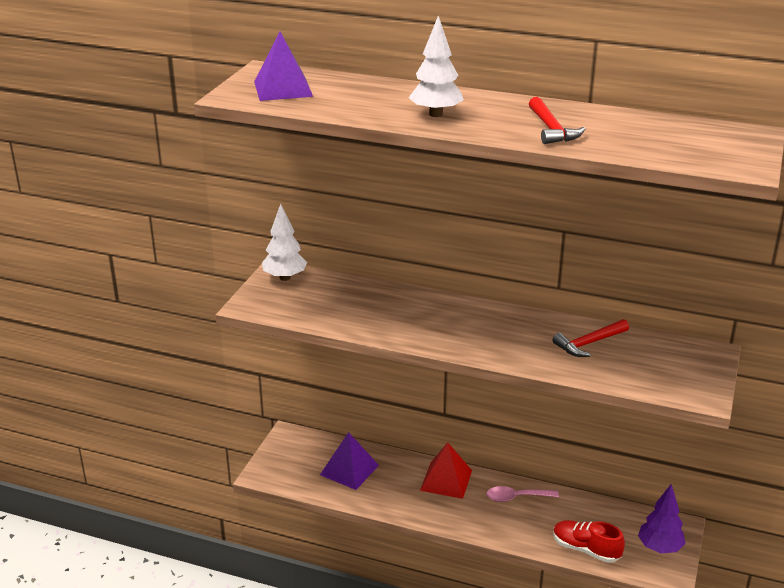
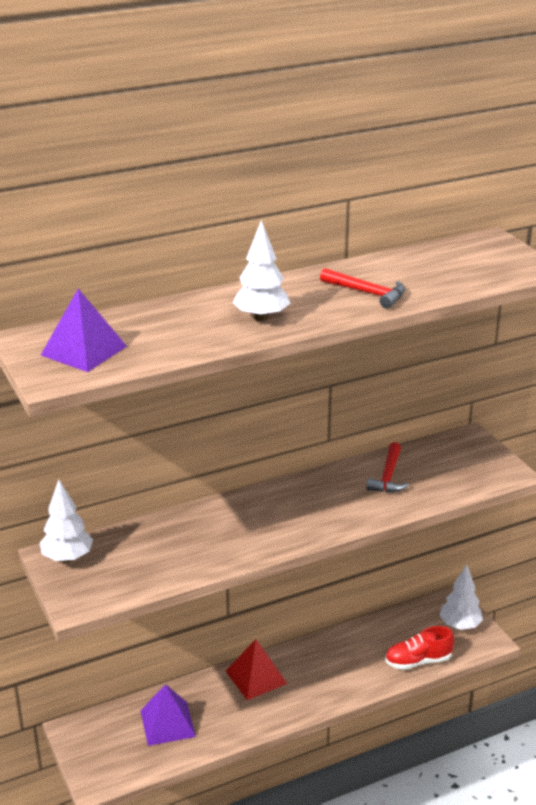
camera: 45 degrees left, 0 degrees up
pink spoon [486,486,559,502] -> none
purple tree [638,484,686,553] -> white tree [440,565,483,630]

